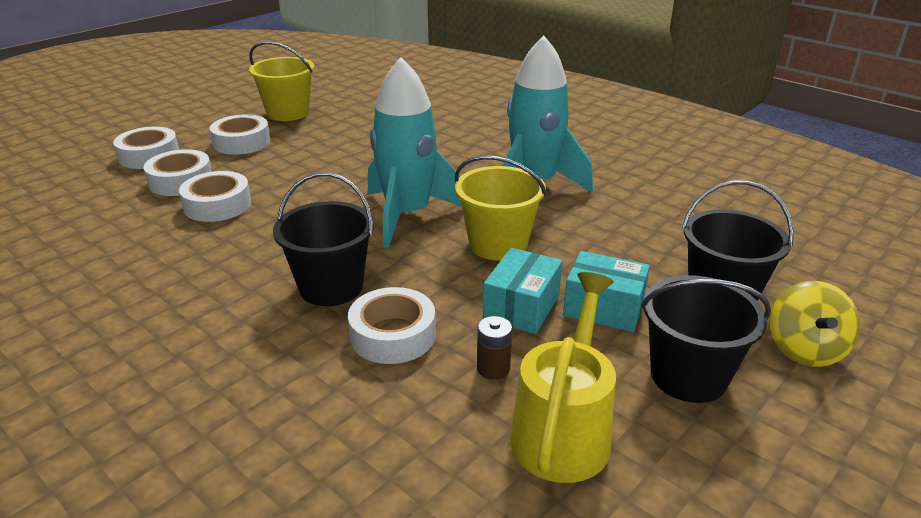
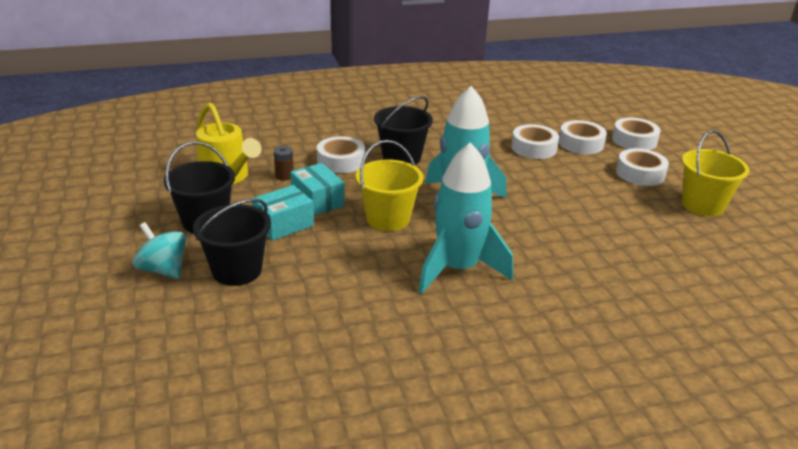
camera: 120 degrees right, 0 degrees up
yellow spinning top [770,281,860,367] -> turquoise spinning top [133,222,186,279]

